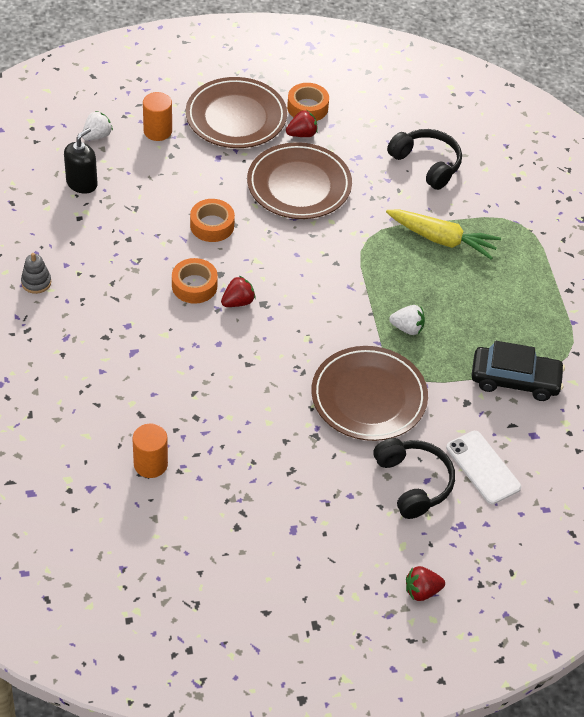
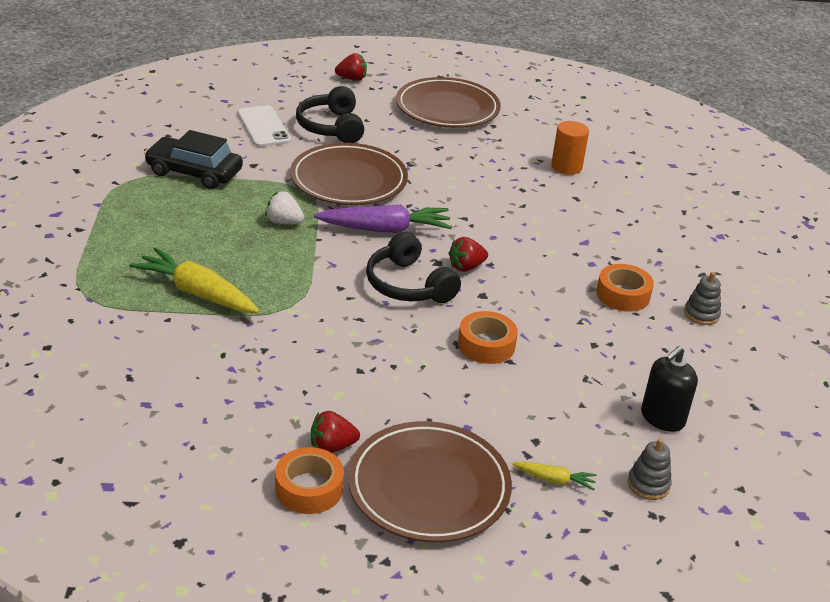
camera: 170 degrees left, 15 degrees down
white strawberry [82,111,113,141] -> grey stacking toy [628,438,672,500]
orange cylinder [143,92,172,141] -> yellow carrot [512,461,597,490]
orange tape [172,258,218,304] -> orange tape moved to [596,264,654,312]
brown plate [247,142,352,219] -> brown plate moved to [396,77,501,128]
black headphones [387,129,462,190] -> black headphones moved to [366,232,461,303]
none -> purple carrot [314,205,452,233]

